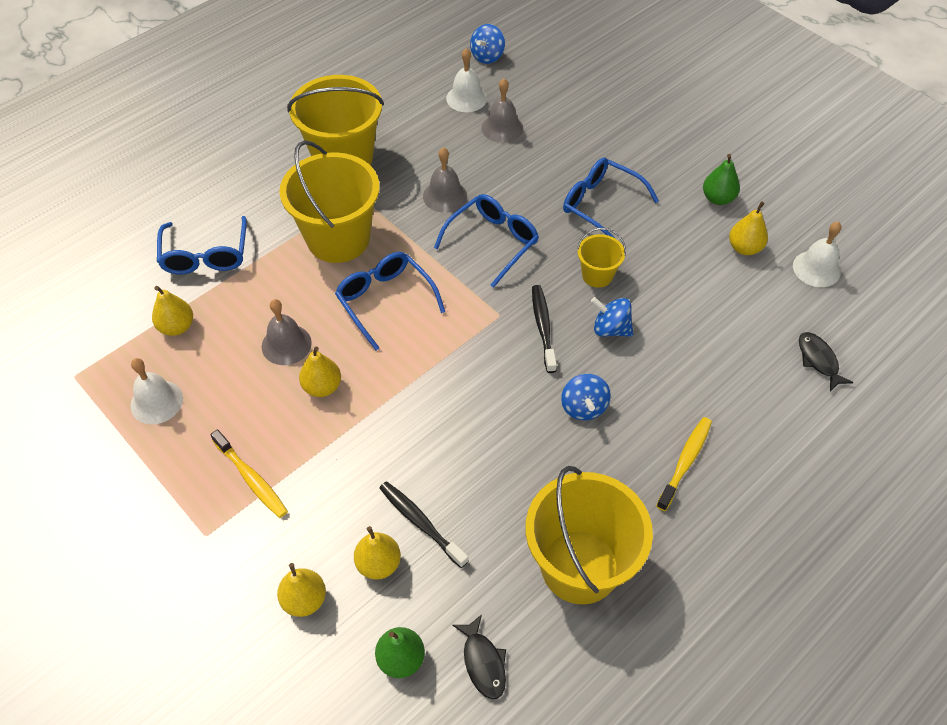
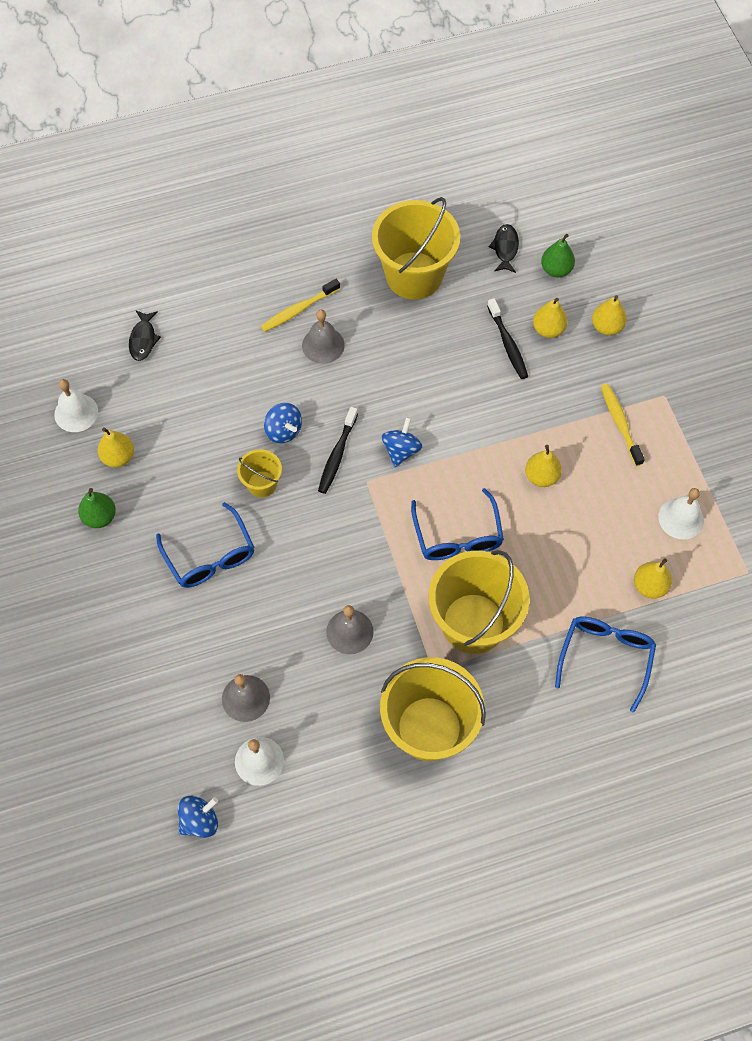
camera: 155 degrees left, 10 degrees up
grey bell [262,299,312,365] -> grey bell moved to [302,310,345,364]
blue glasses [434,194,539,288] -> none
blue spinning top [561,374,611,420] -> blue spinning top moved to [382,417,422,467]

